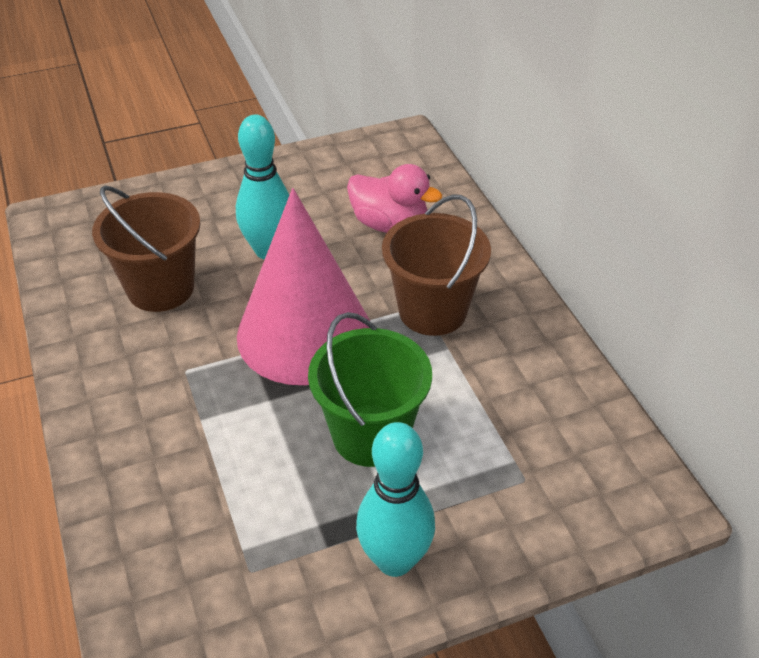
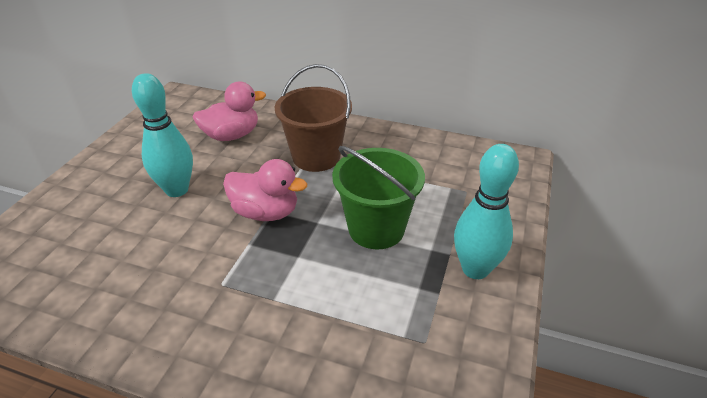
camera: 50 degrees left, 5 degrees down
brown bucket [92,185,201,312] -> none
pink cone [237,188,370,385] -> pink duck [223,159,307,221]

